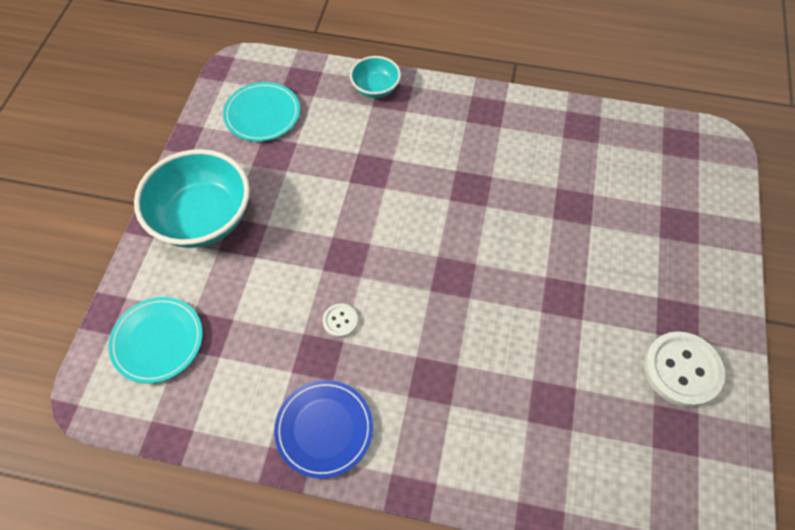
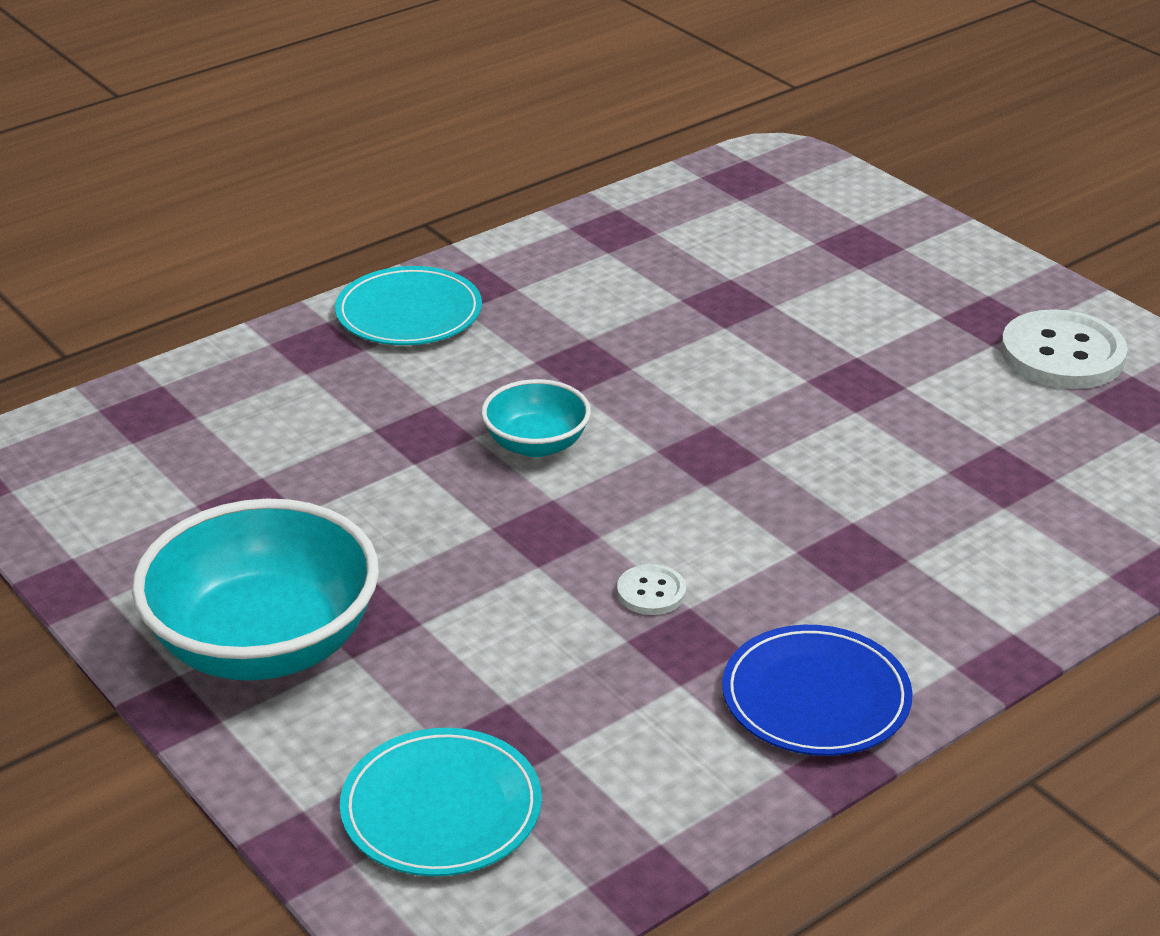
camera: 50 degrees left, 25 degrees down
turquoise plate [223,82,300,141] -> turquoise plate moved to [335,266,482,345]
turquoise bowl [350,56,401,98] -> turquoise bowl moved to [481,379,591,457]

